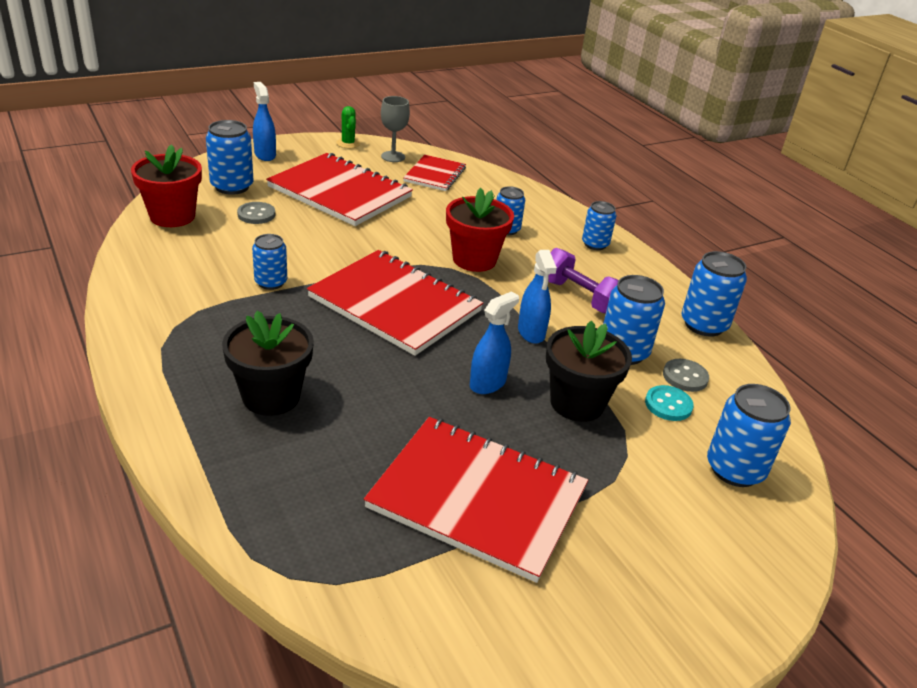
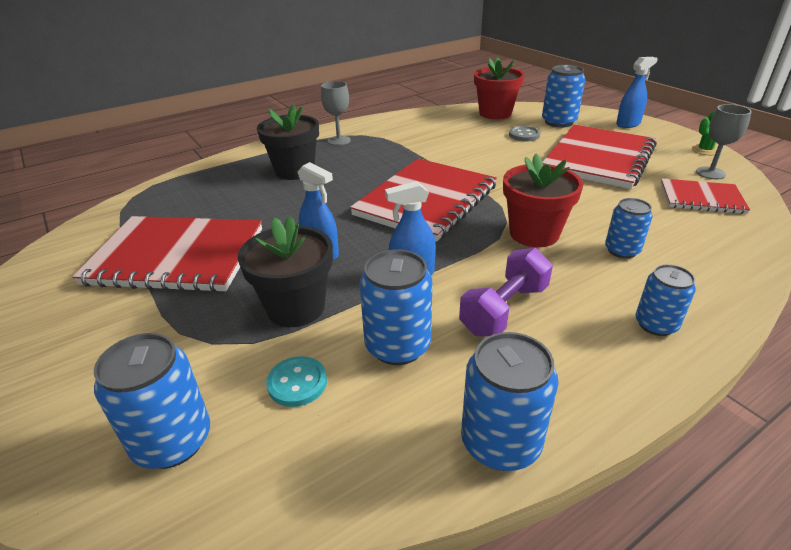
camera: 90 degrees right, 0 degrees up
blue can [252,234,287,290] -> none
red notebook [364,417,588,583] -> red notebook turned 75 degrees clockwise [72,216,262,292]
grey button [663,359,709,392] -> none
none -> grey goblet [321,81,351,146]

